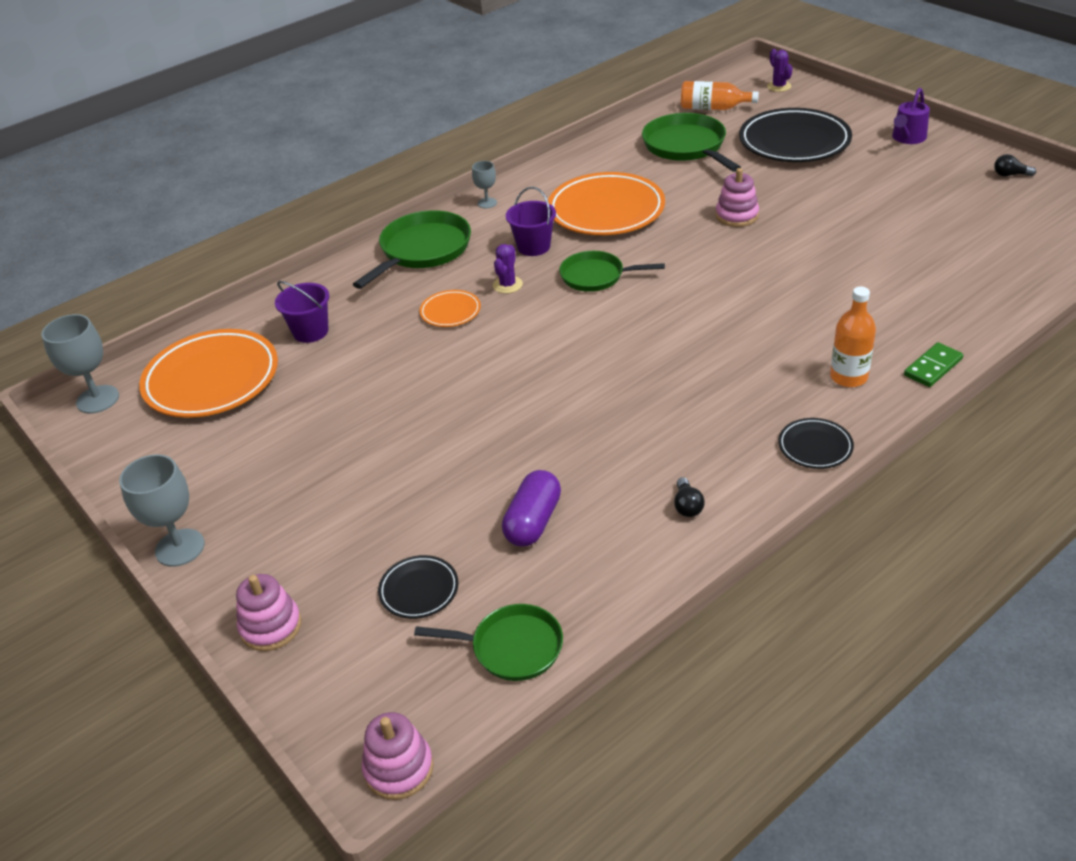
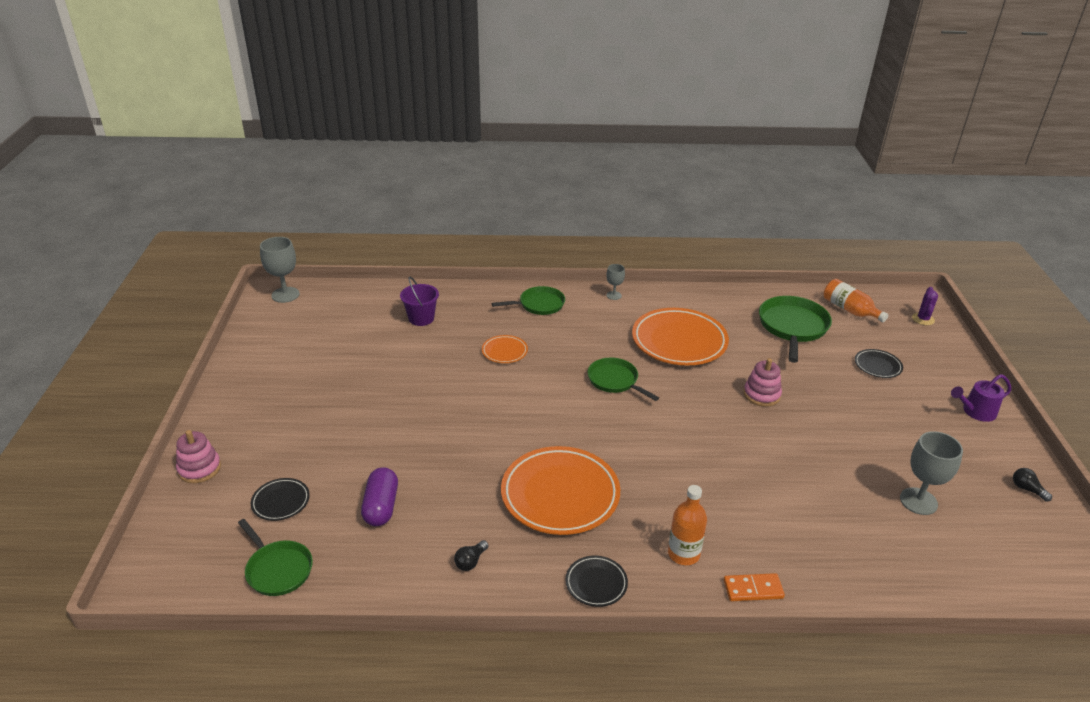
camera: 35 degrees right, 5 degrees down
grey goblet [119,454,205,567] -> grey goblet moved to [900,431,963,515]
orange plate [139,329,278,418] -> orange plate moved to [501,446,620,535]
green pan [353,210,471,289] -> green pan [492,286,565,315], size x0.65
pink stacking toy [362,712,433,800] -> none
purple cactus [493,244,523,294] -> none
purple capsule [502,470,561,547] -> purple capsule turned 60 degrees counterclockwise [361,467,398,526]
purple bucket [506,187,556,256] -> none
black plate [739,108,852,162] -> black plate [855,349,903,378], size x0.47
green domino [904,342,963,387] -> orange domino [724,573,785,601]

